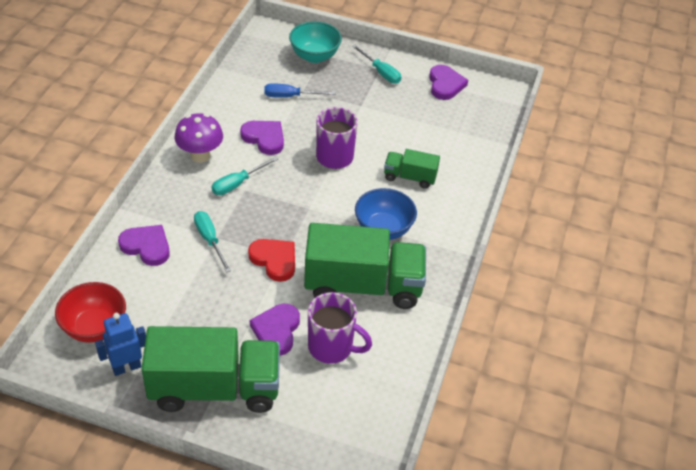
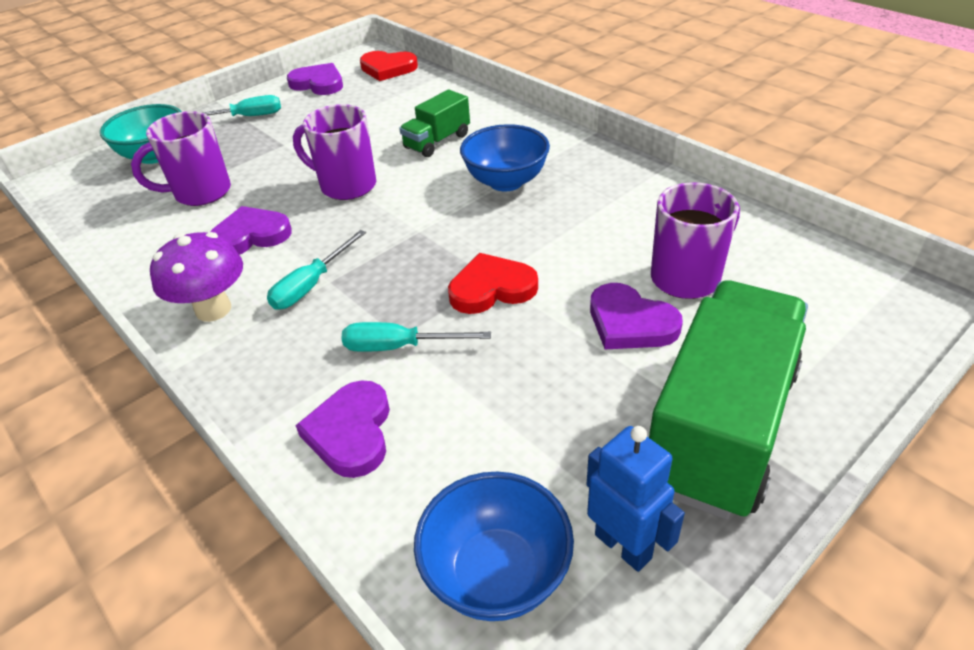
camera: 55 degrees left, 5 degrees down
red bowl [55,282,126,343] -> blue bowl [414,472,574,621]
blue robot [95,313,146,376] -> blue robot turned 135 degrees clockwise [587,426,685,572]
purple heart [118,225,170,266] -> purple heart turned 60 degrees counterclockwise [295,380,390,478]
turquoise screwdriver [212,157,278,195] -> turquoise screwdriver turned 45 degrees clockwise [267,230,366,310]
blue screwdriver [264,83,336,98] -> purple mug [131,111,231,206]
green truck [304,223,426,309] -> none
none -> red heart [360,51,418,81]

